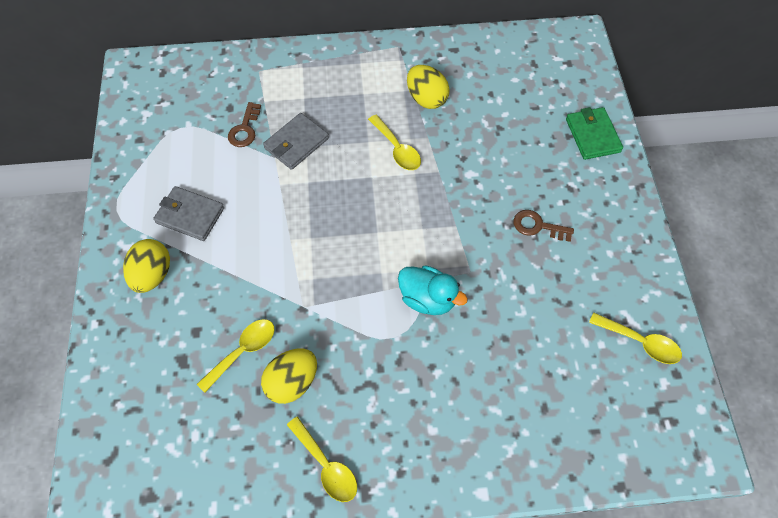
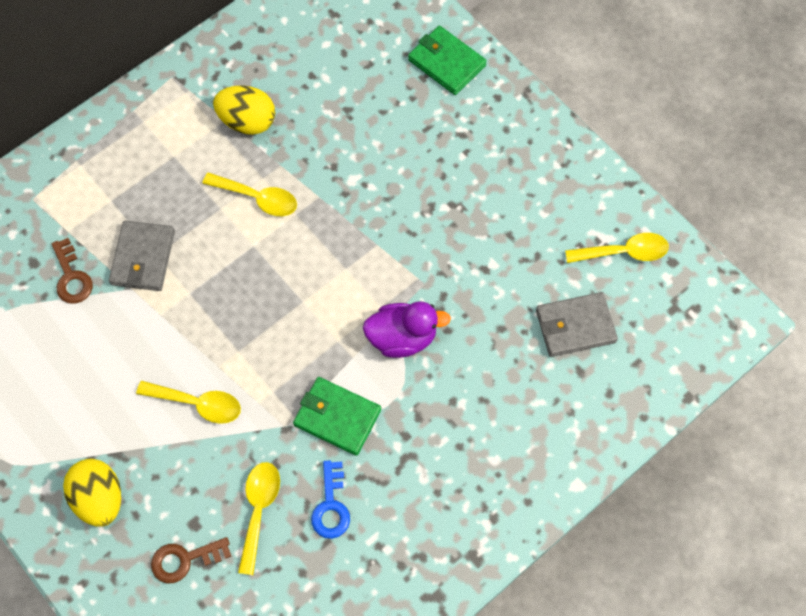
camera: 35 degrees left, 5 degrees up
grey wallet [153,186,224,241] -> grey wallet moved to [536,292,618,357]
yellow egg [261,349,317,404] -> blue key [311,460,350,539]
yellow spoon [287,416,357,502] -> yellow spoon moved to [136,381,241,424]
turquoise duck [398,265,468,315] -> purple duck [363,301,451,358]
brown key [514,210,574,242] -> brown key moved to [151,537,231,583]
none -> green wallet [293,377,381,456]

